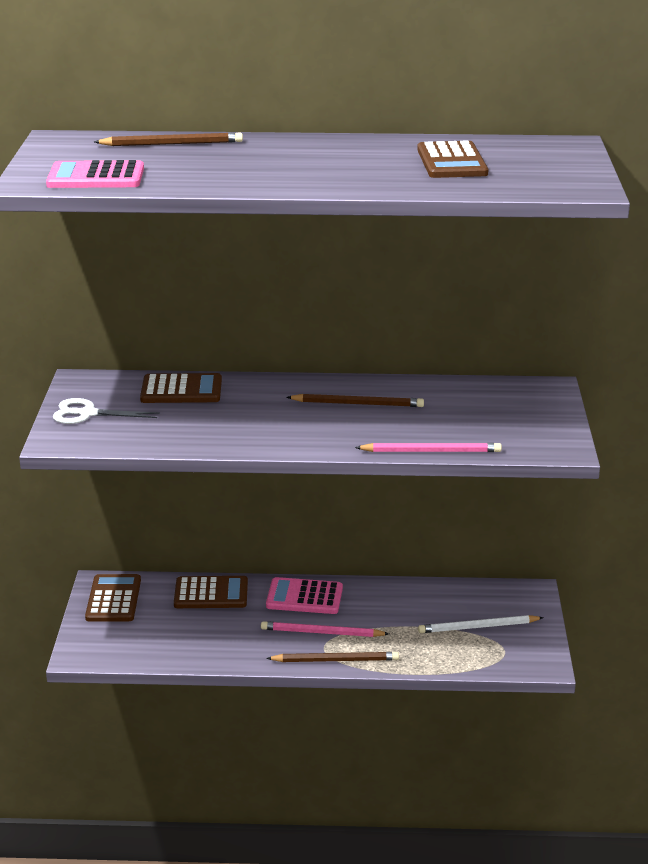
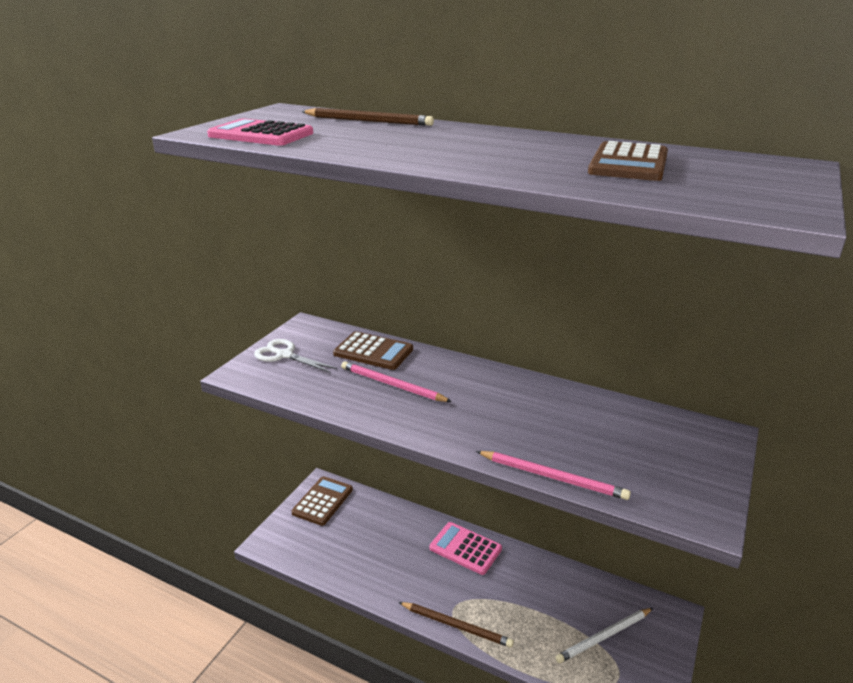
camera: 25 degrees right, 0 degrees up
brown calculator [174,576,248,608] -> none
pink pencil [261,621,389,637] -> pink pencil moved to [341,361,452,402]
brown pencil [287,394,424,407] -> none
white pencil [418,615,544,633] -> white pencil turned 45 degrees counterclockwise [555,608,653,663]

